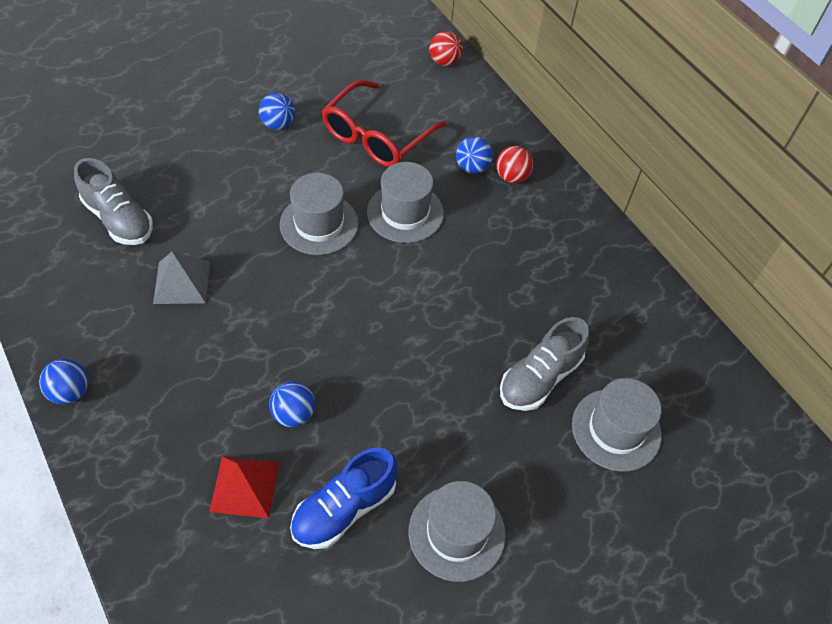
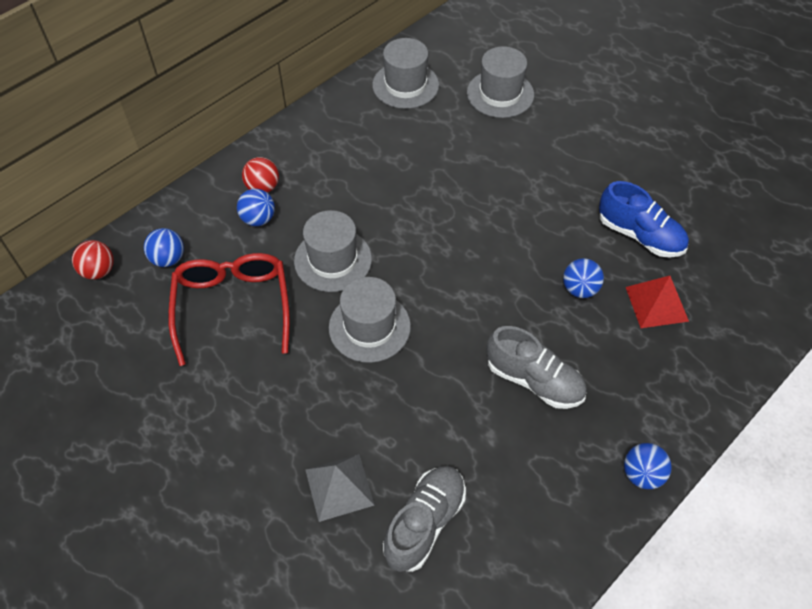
camera: 100 degrees left, 0 degrees up
grey pyramid [153,252,210,304] -> grey pyramid moved to [305,454,374,522]
blue ball [259,93,295,130] -> blue ball moved to [144,228,184,267]
red glasses [322,80,447,167] -> red glasses turned 120 degrees counterclockwise [168,253,290,366]
grey hat [409,481,506,582] -> grey hat moved to [372,38,439,109]
grey shoe [500,317,589,411] -> grey shoe moved to [486,326,587,409]

